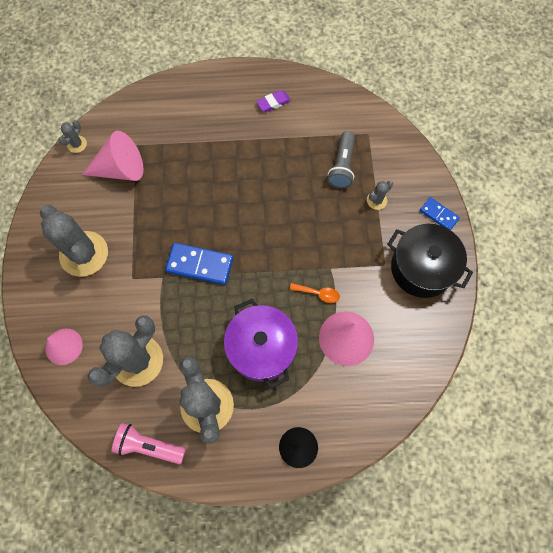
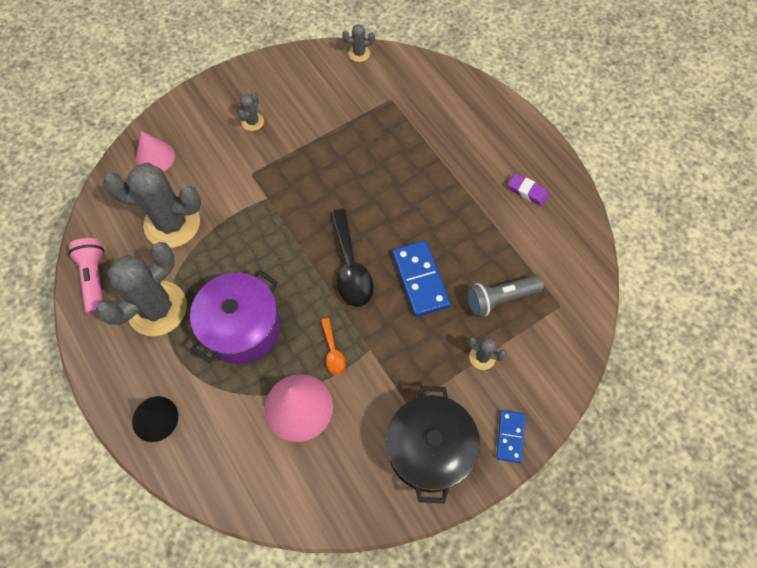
camera: 60 degrees right, 5 degrees down
grey cactus [40,205,108,277] -> grey cactus [238,92,264,131], size x0.44
pink cone [82,131,143,181] -> none
blue domino [165,243,233,285] -> blue domino moved to [392,241,450,317]
none -> black spoon [330,209,373,307]

